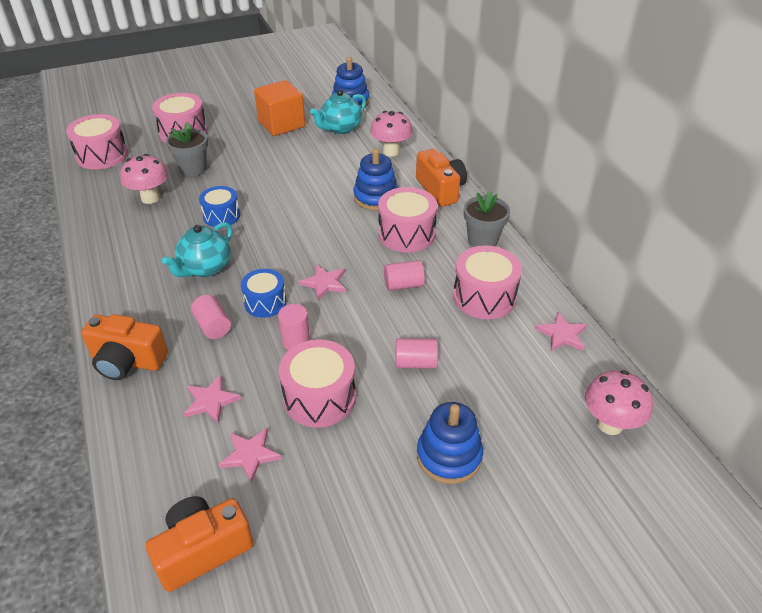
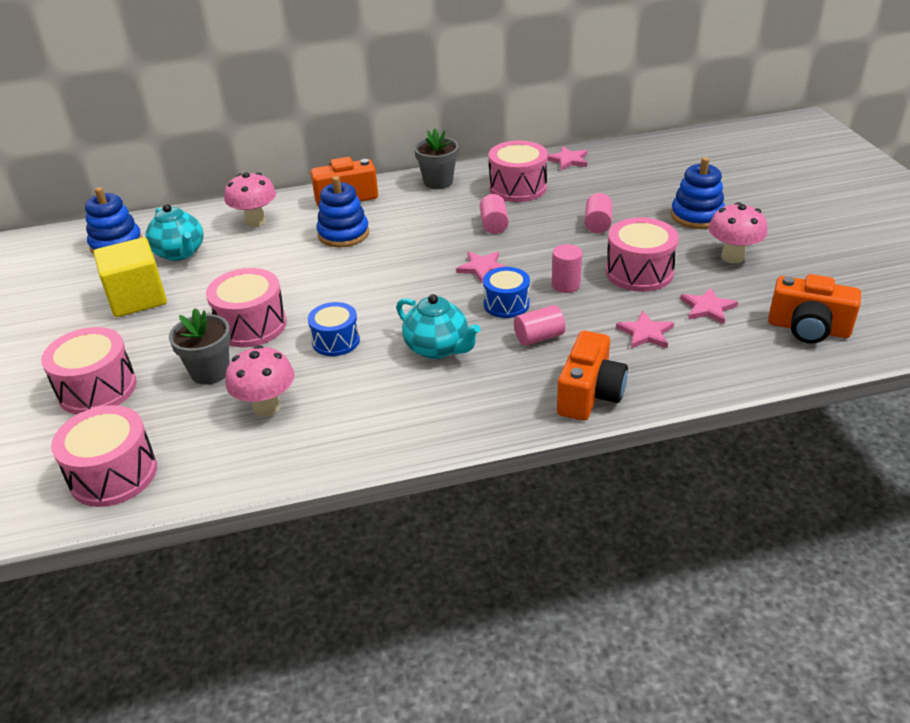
camera: 80 degrees left, 5 degrees down
orange camera [146,496,253,592] -> orange camera turned 45 degrees counterclockwise [768,274,861,344]
orange cube [254,80,305,136] -> yellow cube [94,237,167,317]
pink drum [378,187,437,252] -> pink drum moved to [206,268,287,347]
pink mushroom [585,370,653,435] -> pink mushroom moved to [709,202,768,263]

